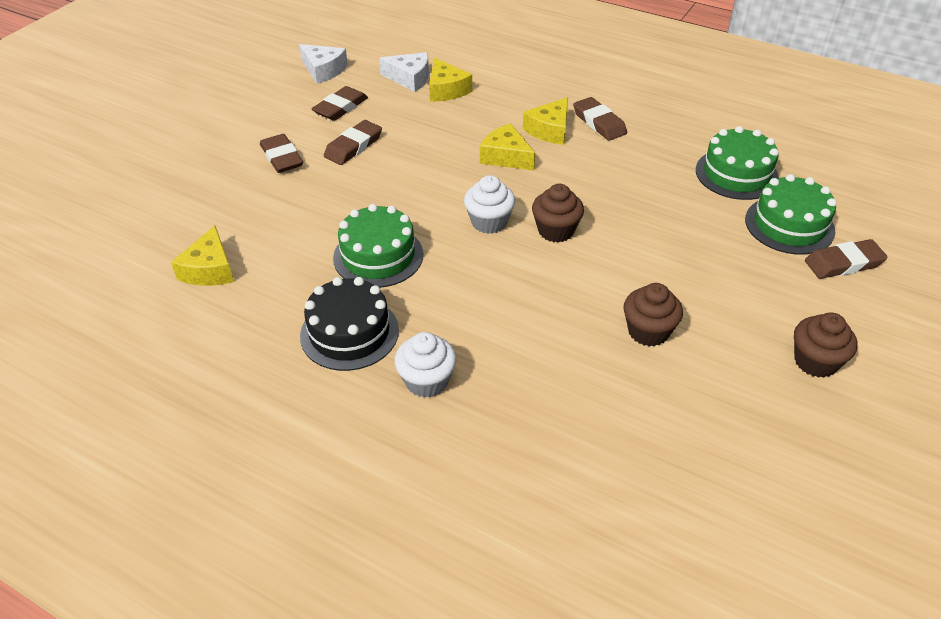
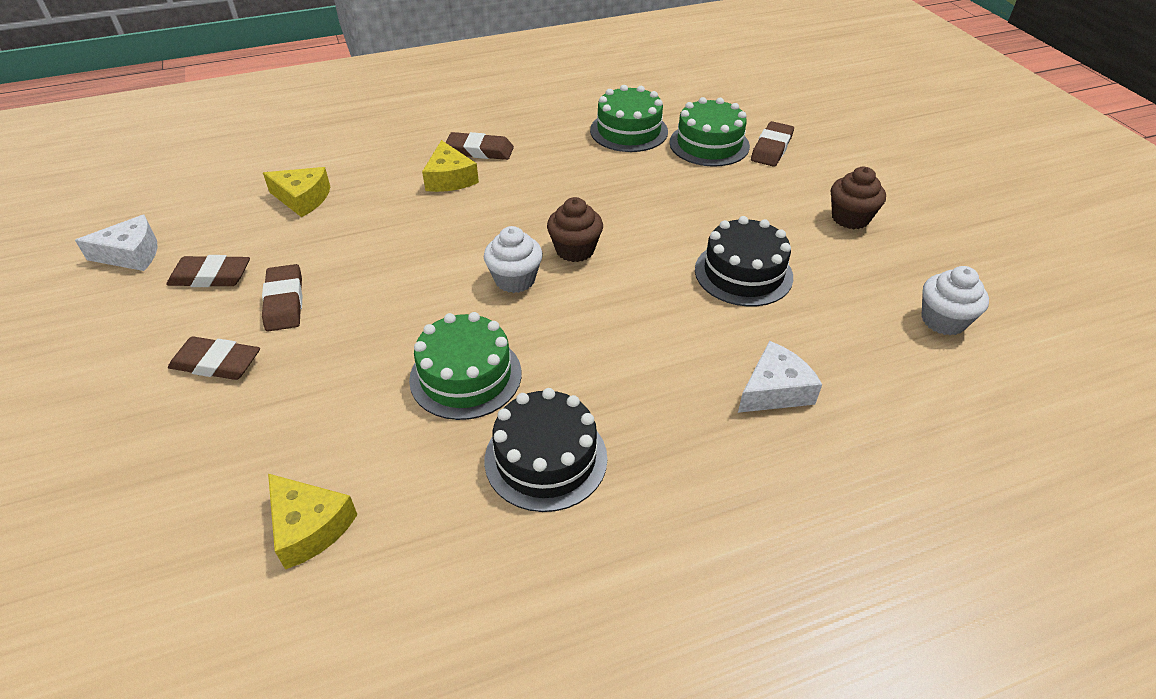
camera: 50 degrees left, 0 degrees up
brown eraser [312,86,368,121] -> brown eraser turned 75 degrees counterclockwise [166,255,250,287]
white cheese [379,52,429,92] -> white cheese moved to [738,341,822,413]
white cupcake [394,332,457,398] -> white cupcake moved to [921,266,989,336]
yellow cheese [480,123,535,171] -> none
brown cupcake [623,283,683,346] -> black cake [695,216,793,307]

